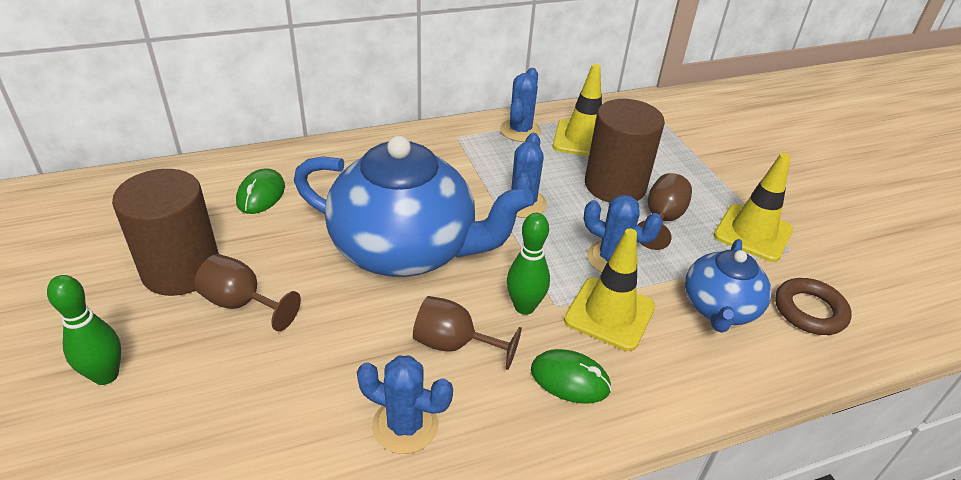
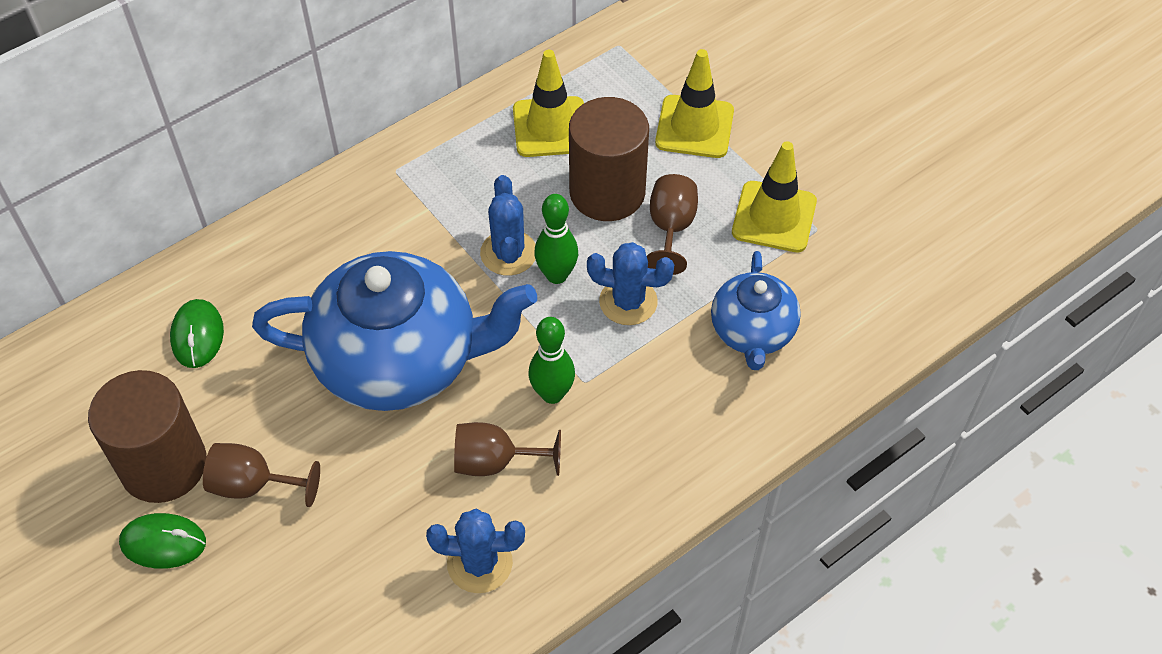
camera: 15 degrees left, 15 degrees up
green bowling pin [47,275,121,385] -> green bowling pin moved to [534,194,578,284]
blue cactus [500,68,541,142] -> none
green mouse [531,349,612,404] -> green mouse moved to [119,513,206,569]
yellow traffic cone [564,229,655,351] -> yellow traffic cone moved to [655,49,734,158]
brown ring [775,278,852,335] -> none

